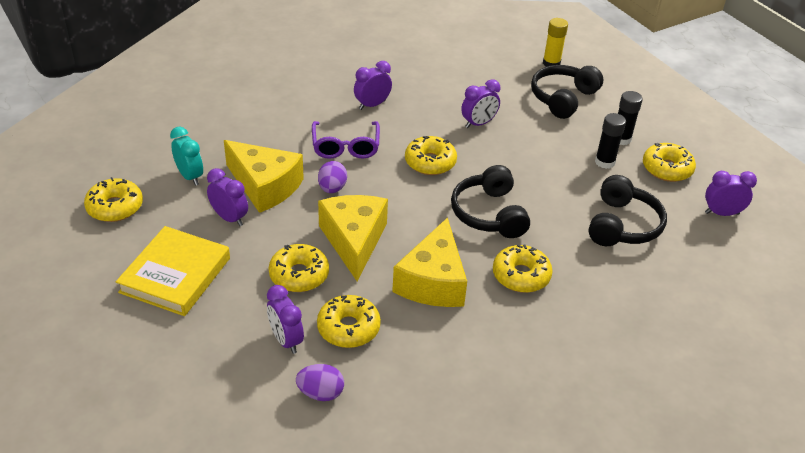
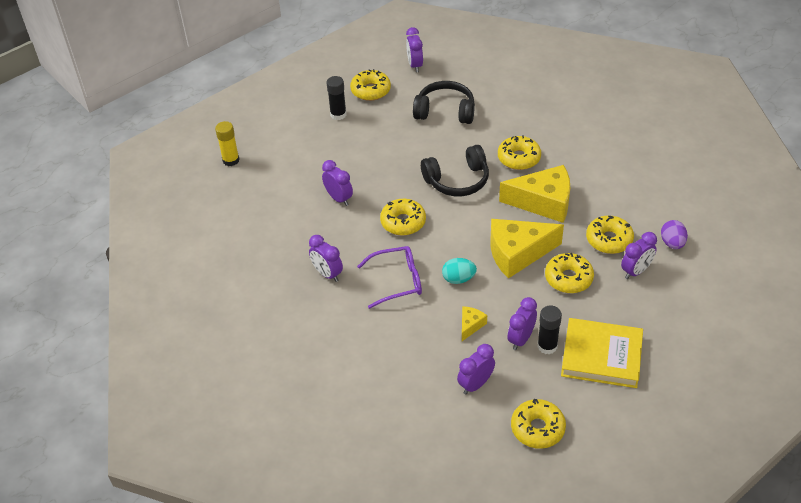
camera: 95 degrees left, 5 degrees up
turquoise clock [170,127,203,186] -> purple clock [457,344,495,394]
yellow cheese [224,140,304,213] -> yellow cheese [462,306,487,341], size x0.45
purple egg [318,161,347,193] -> turquoise egg [442,258,477,284]
black headphones [531,65,603,119] -> none
black glue stick [595,113,626,169] -> black glue stick moved to [537,305,562,354]

